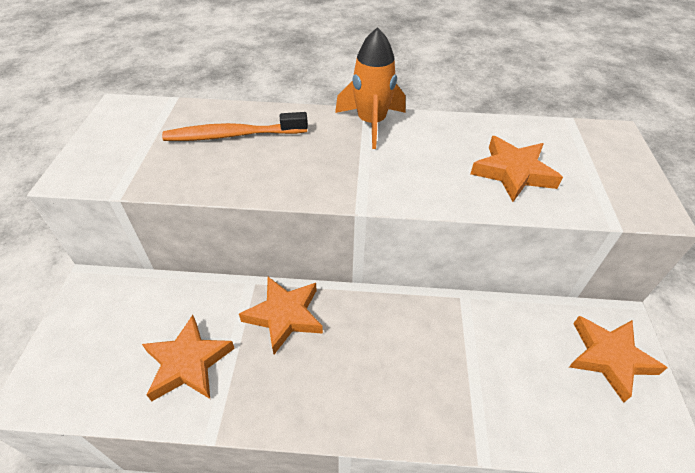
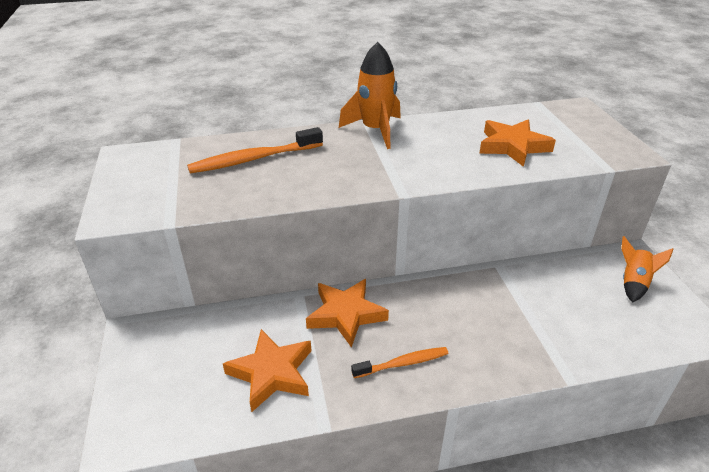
camera: 15 degrees left, 10 degrees down
orange star [569,316,667,403] -> orange rocket [621,236,674,303]
none -> orange toothbrush [351,347,448,378]

